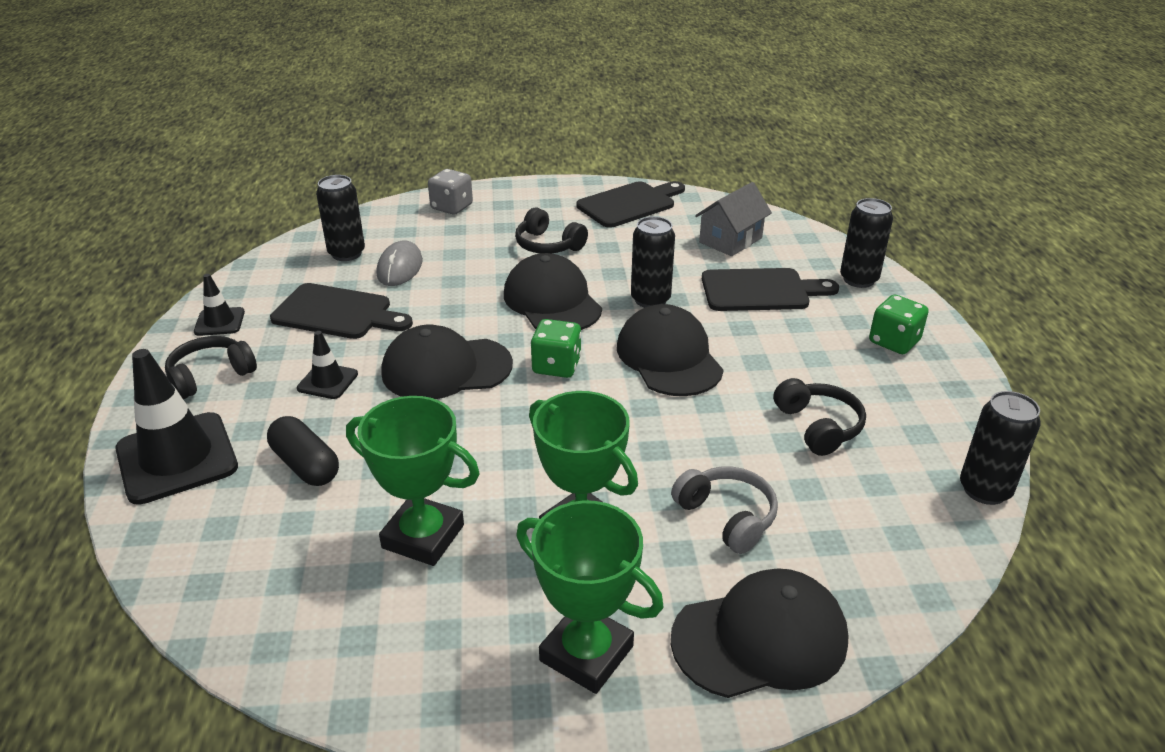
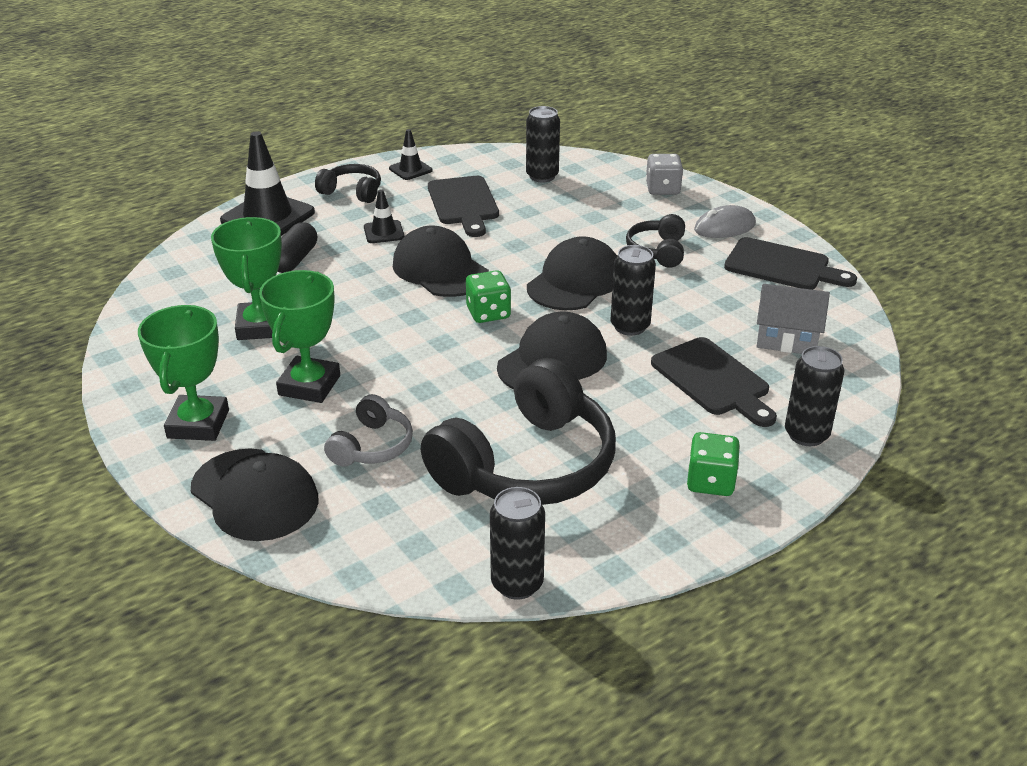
camera: 60 degrees right, 0 degrees up
grey mouse [377,240,423,286] -> grey mouse moved to [694,205,756,238]
black headphones [773,378,866,456] -> black headphones [421,358,616,505], size x2.07

